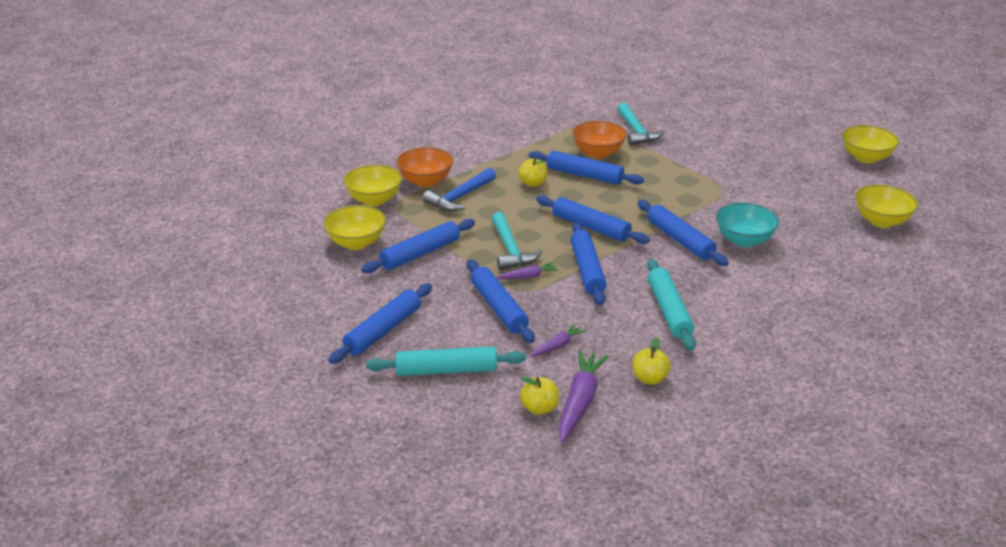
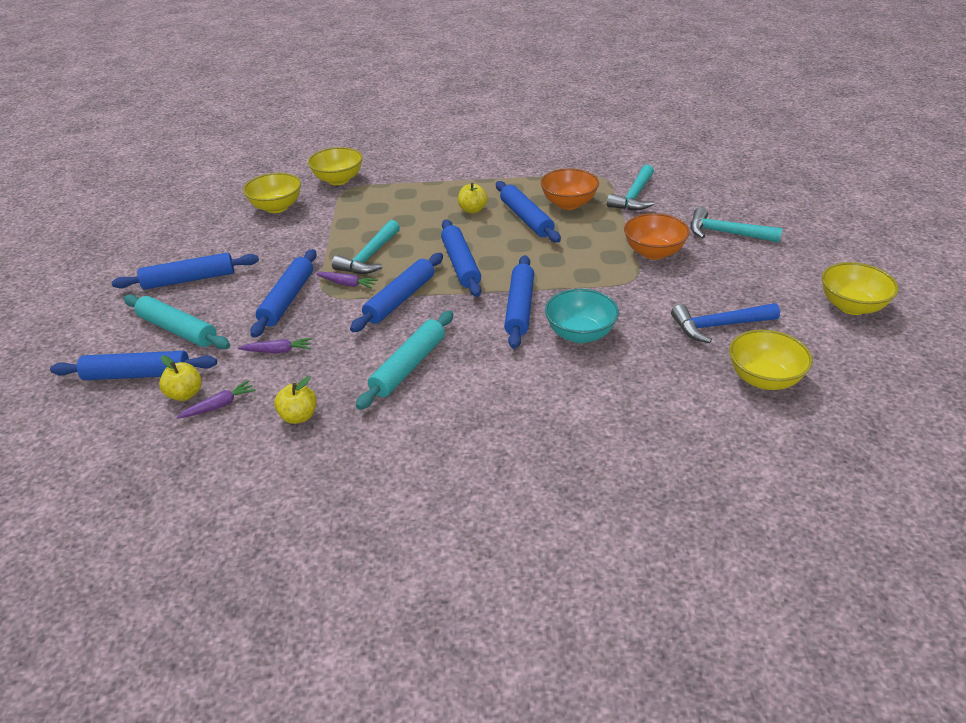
camera: 40 degrees right, 5 degrees up
blue rolling pin [361,219,475,273] -> blue rolling pin moved to [50,351,217,380]
orange bowl [396,147,453,187] -> orange bowl moved to [624,213,690,260]
blue hammer [423,168,496,211] -> blue hammer moved to [671,303,780,343]
purple carrot [559,350,609,442] -> purple carrot [176,380,256,419], size x0.55
none -> turquoise hammer [691,207,783,243]

